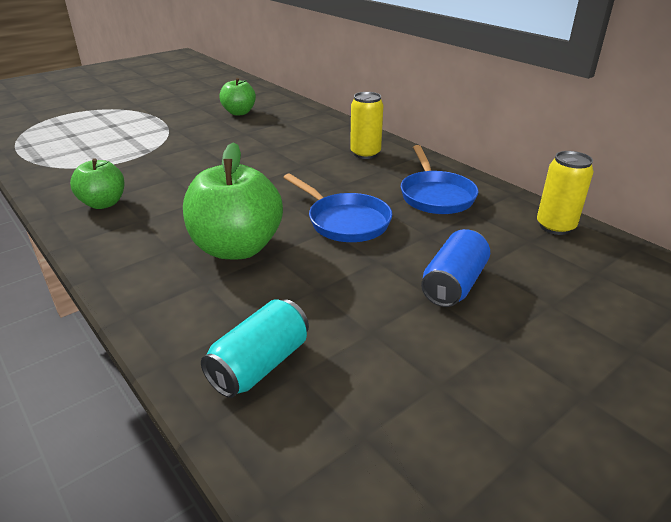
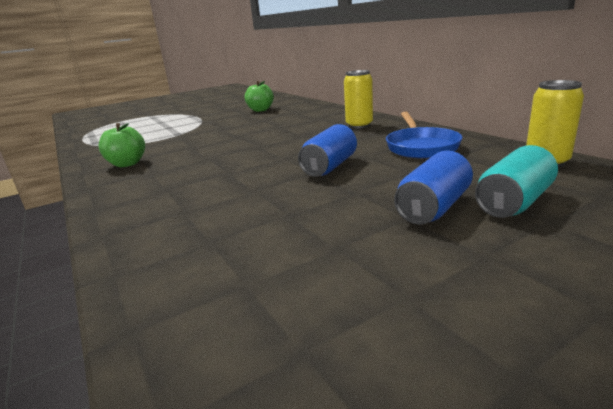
camera: 10 degrees right, 10 degrees down
green apple [183,142,283,259] -> none
turquoise can [201,299,309,398] -> turquoise can moved to [475,145,558,218]
blue pan [283,174,392,242] -> blue can [298,124,357,177]

